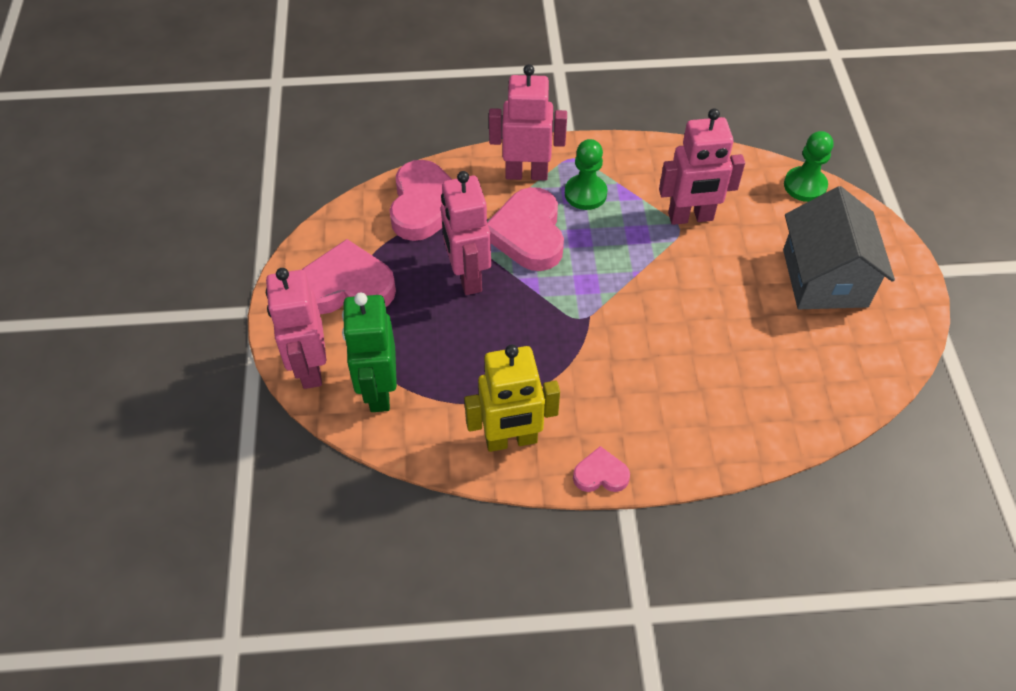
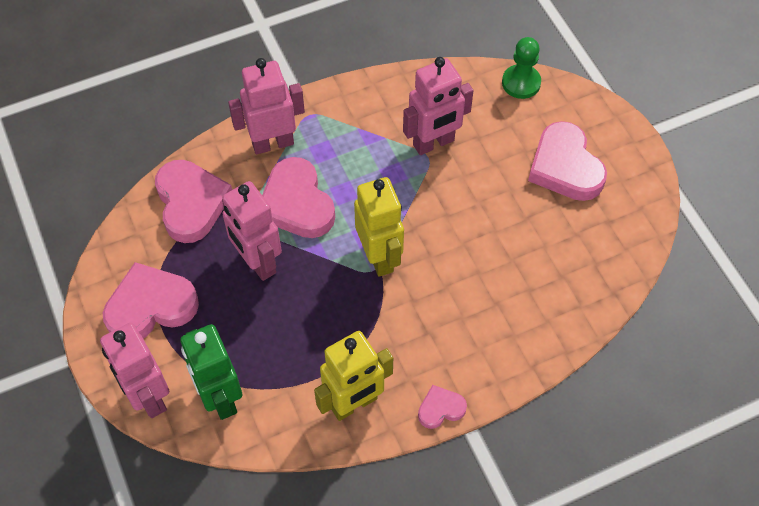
camera: 20 degrees left, 5 degrees up
green pawn [565,139,608,210] -> none
grey house [783,186,895,309] -> pink heart [528,121,607,201]
none -> yellow robot [354,177,404,277]

